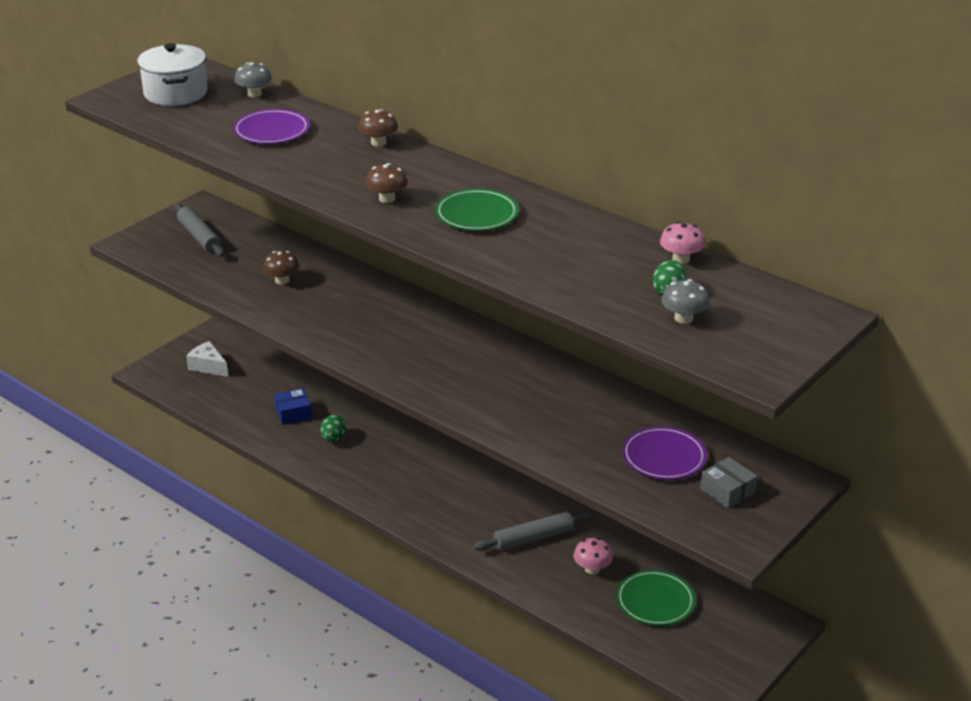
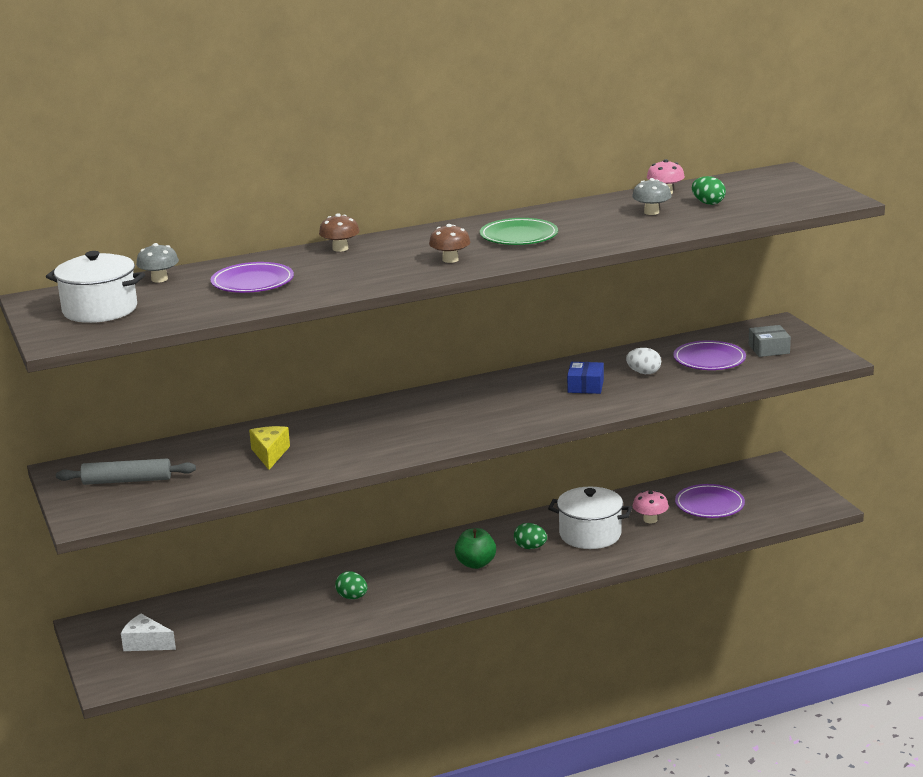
camera: 60 degrees left, 10 degrees down
white cheese [186,341,228,377] -> white cheese turned 45 degrees clockwise [121,614,176,651]
brown mushroom [263,251,300,285] -> yellow cheese [249,426,290,470]
blue box [274,388,312,425] -> blue box moved to [567,362,604,394]
grey rolling pin [474,512,593,551] -> white pot [548,487,632,549]
green plate [616,570,695,626] -> purple plate [675,484,745,518]
grey mushroom [661,279,709,324] -> grey mushroom moved to [632,178,671,215]
none -> green apple [455,528,496,569]
none -> green egg [514,523,547,549]
none -> white egg [626,348,661,374]

